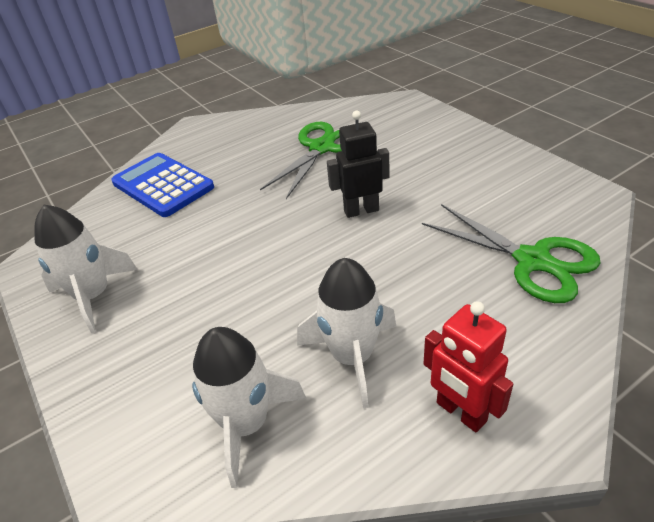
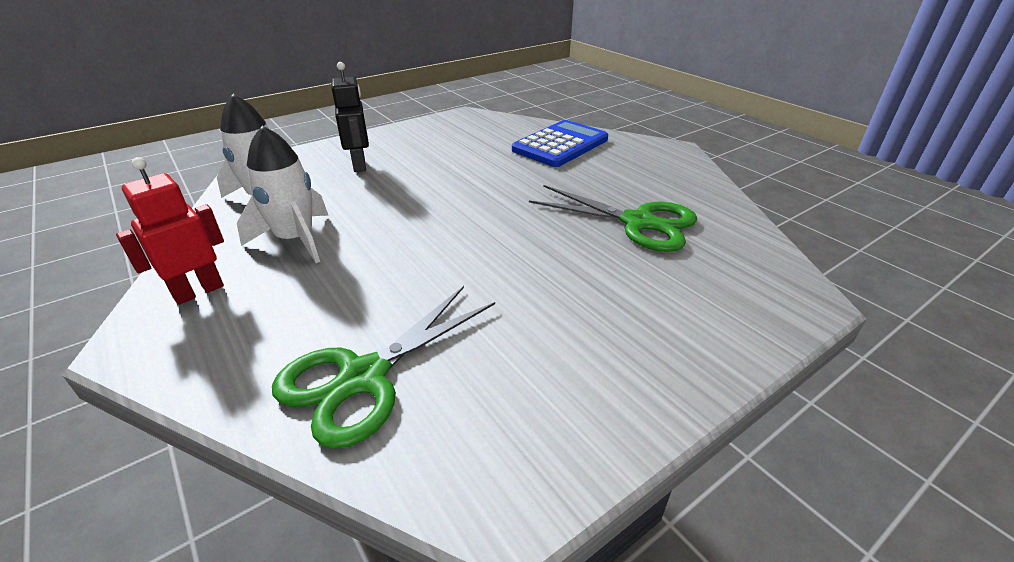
camera: 85 degrees right, 5 degrees down
white rocket [35,205,138,333] -> none
black robot [327,111,389,218] -> black robot moved to [331,62,369,172]

